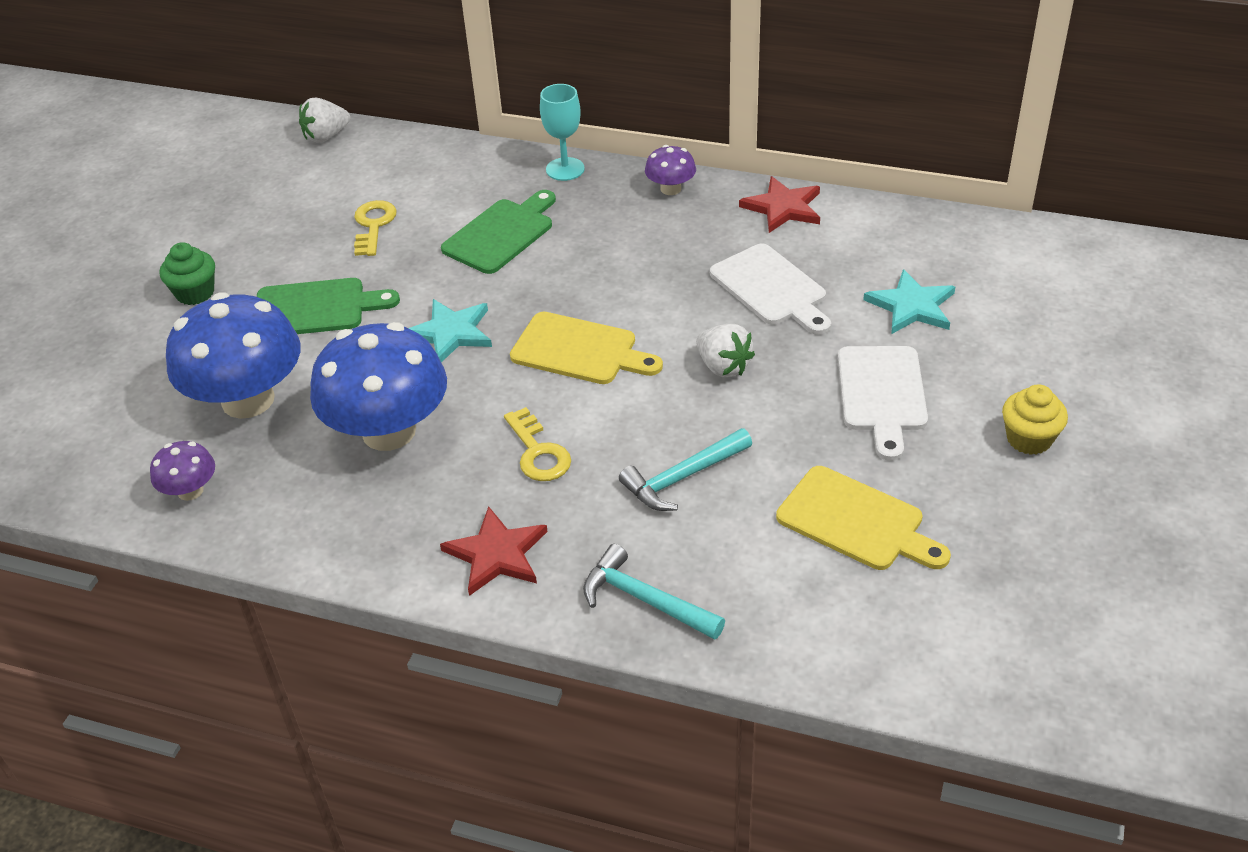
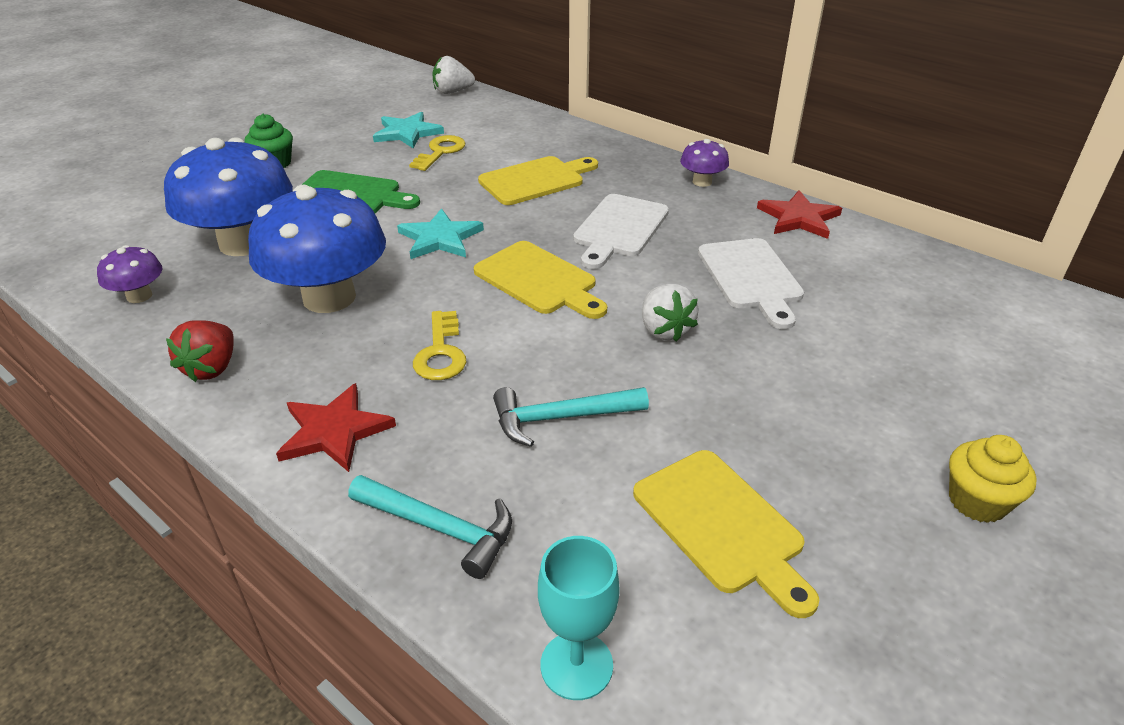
camera: 20 degrees right, 5 degrees down
green cutting board [441,190,556,274] -> yellow cutting board [478,156,598,205]
turquoise goblet [540,84,585,181] -> turquoise goblet moved to [538,536,620,700]
turquoise hammer [583,544,725,640] -> turquoise hammer turned 150 degrees clockwise [348,475,512,579]
white cutting board [838,346,928,461] -> white cutting board moved to [573,194,669,269]
turquoise star [863,269,955,334] -> turquoise star moved to [373,112,444,148]
none -> red strawberry [166,320,234,382]

